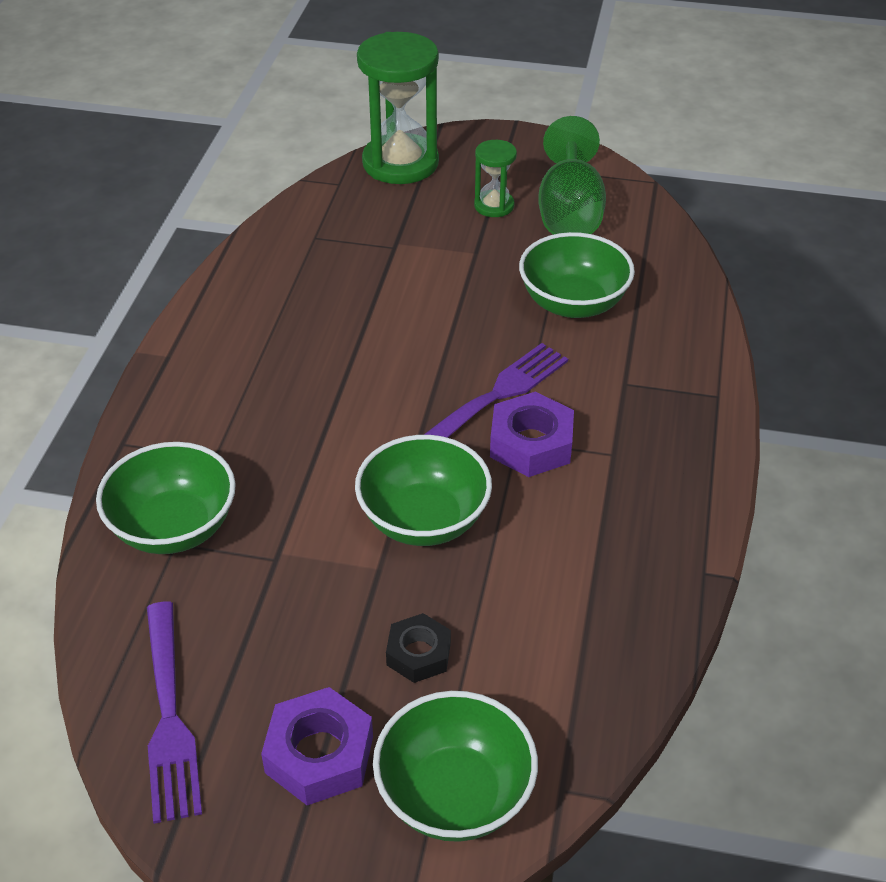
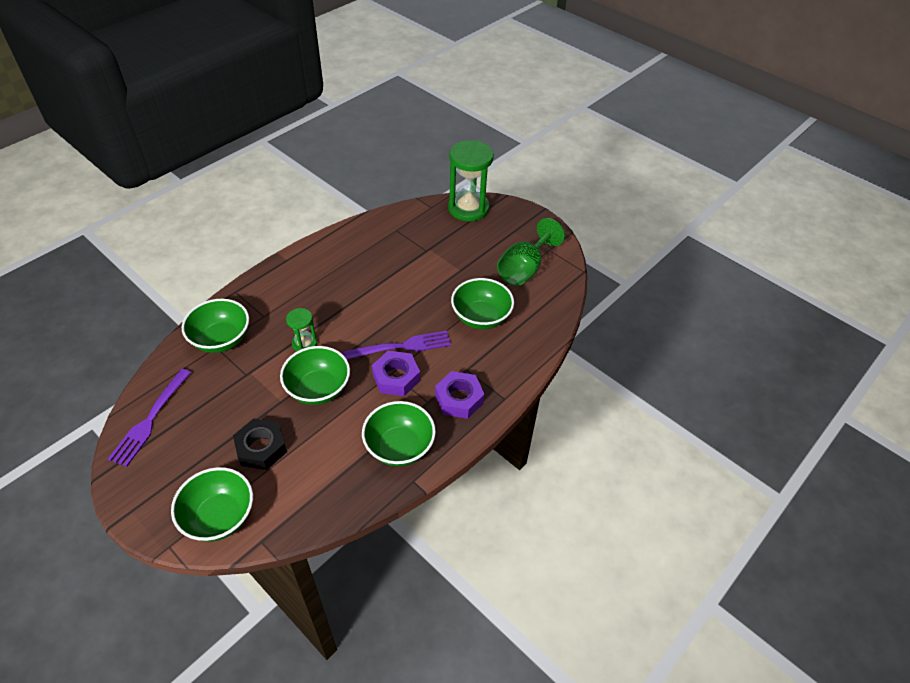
camera: 30 degrees right, 5 degrees up
purple nut [261,687,373,805] -> purple nut moved to [435,371,485,419]
black nut [386,613,451,683] -> black nut [233,418,287,470], size x1.54
green hourglass [474,140,517,217] -> green hourglass moved to [286,308,317,352]
none -> green bowl [362,401,436,466]

